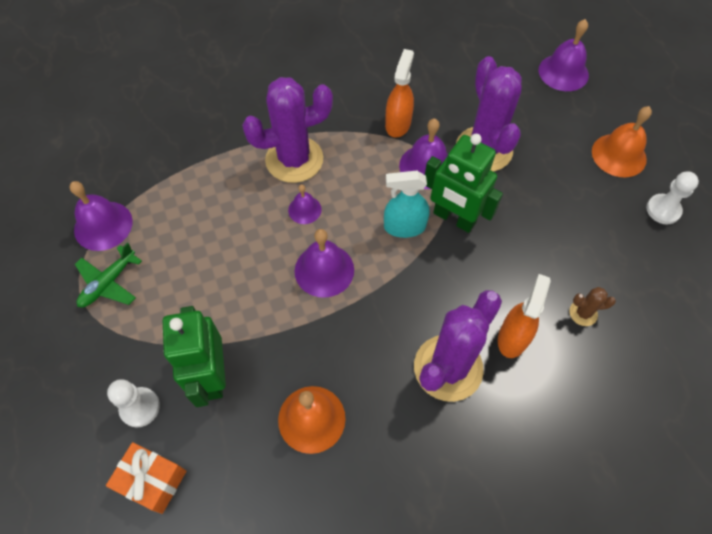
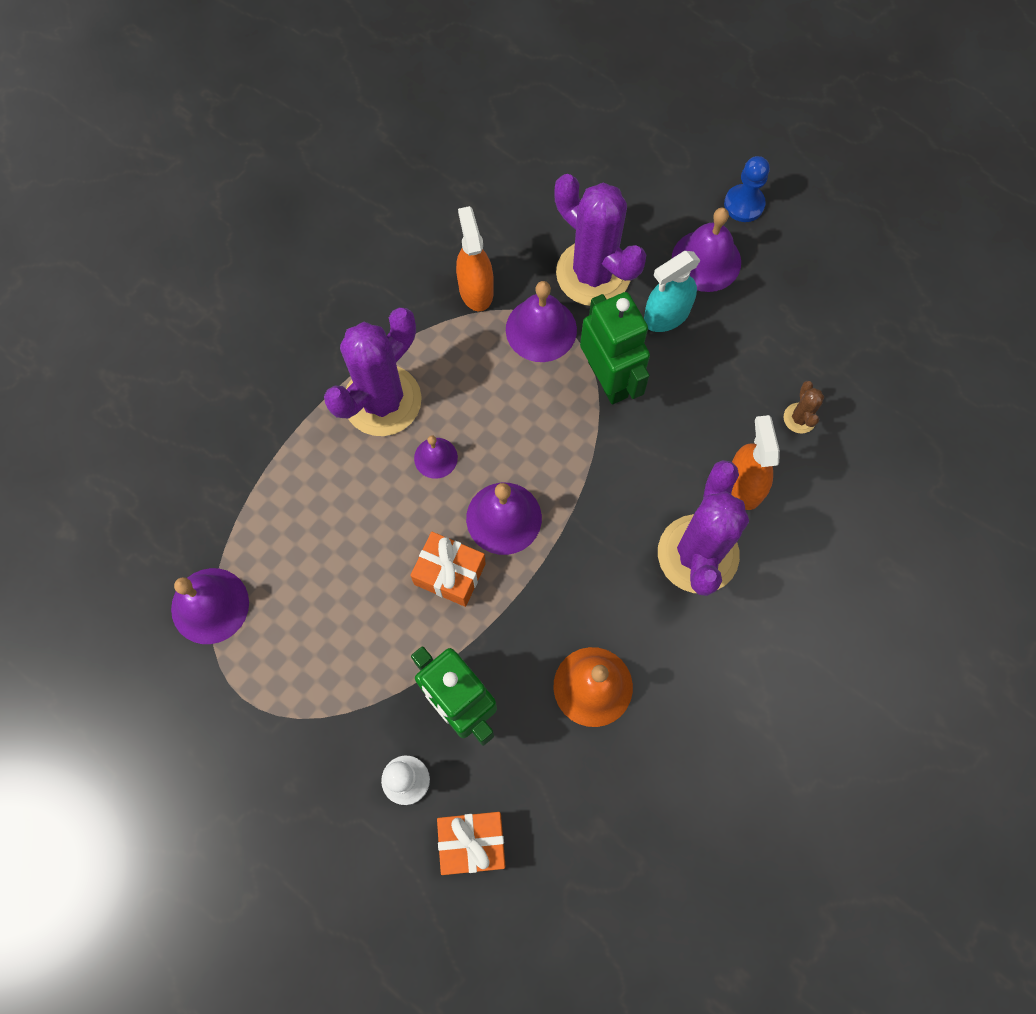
camera: 30 degrees left, 10 degrees up
green plane [75,242,142,307] -> none
turquoise spray bottle [384,171,430,238] -> turquoise spray bottle moved to [644,251,701,332]
green robot [425,134,503,233] -> green robot turned 120 degrees counterclockwise [580,292,650,405]
purple bell [539,19,589,91] -> purple bell moved to [672,208,741,292]
brown cactus [569,287,616,326] -> brown cactus turned 60 degrees counterclockwise [784,381,824,434]
orange bell [592,106,652,177] -> blue pawn [724,156,770,222]
white pawn [646,172,699,224] -> none
none -> orange gift [410,532,486,607]

